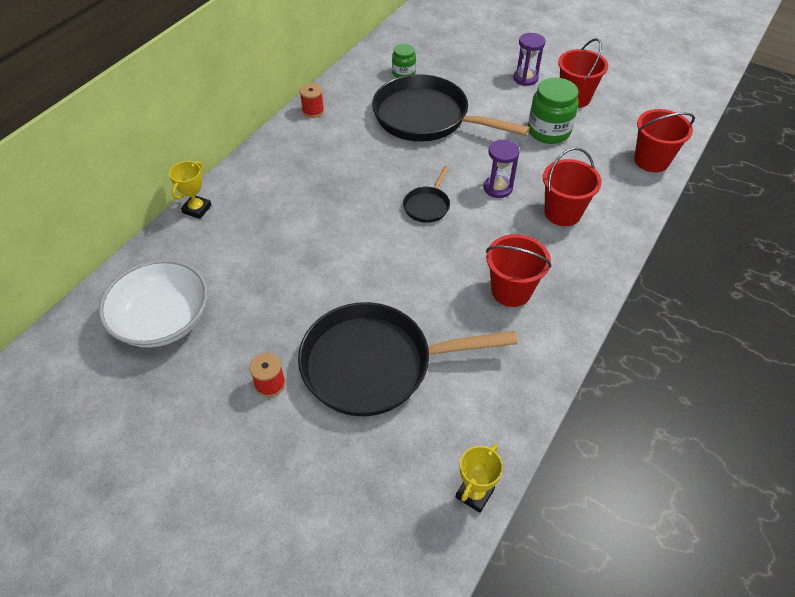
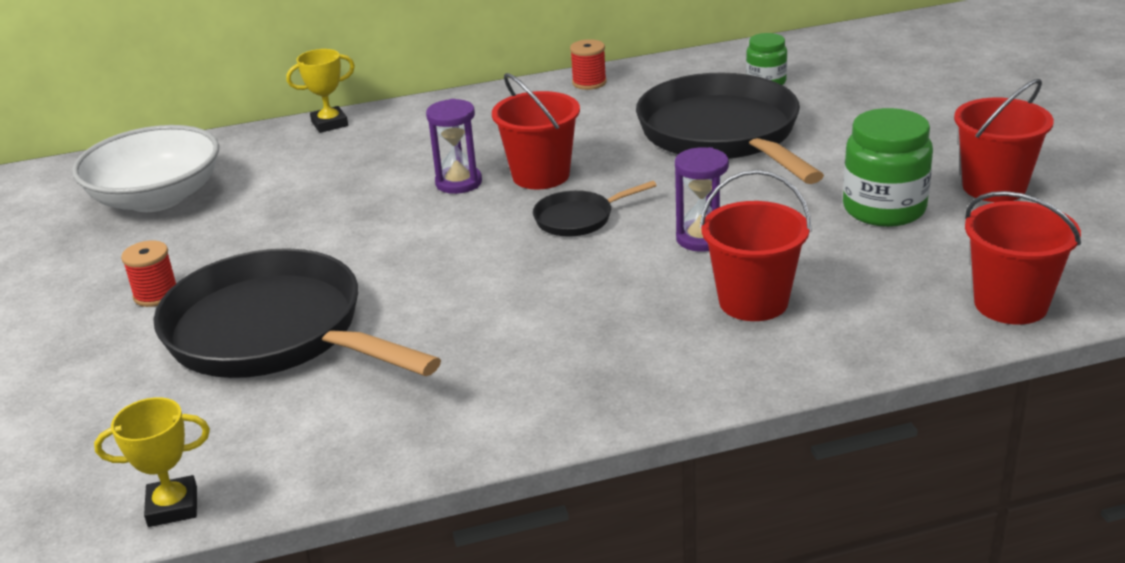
camera: 45 degrees right, 20 degrees down
red bucket [486,234,551,307] -> red bucket moved to [492,73,580,189]
purple hourglass [513,33,545,86] -> purple hourglass moved to [426,99,482,194]

